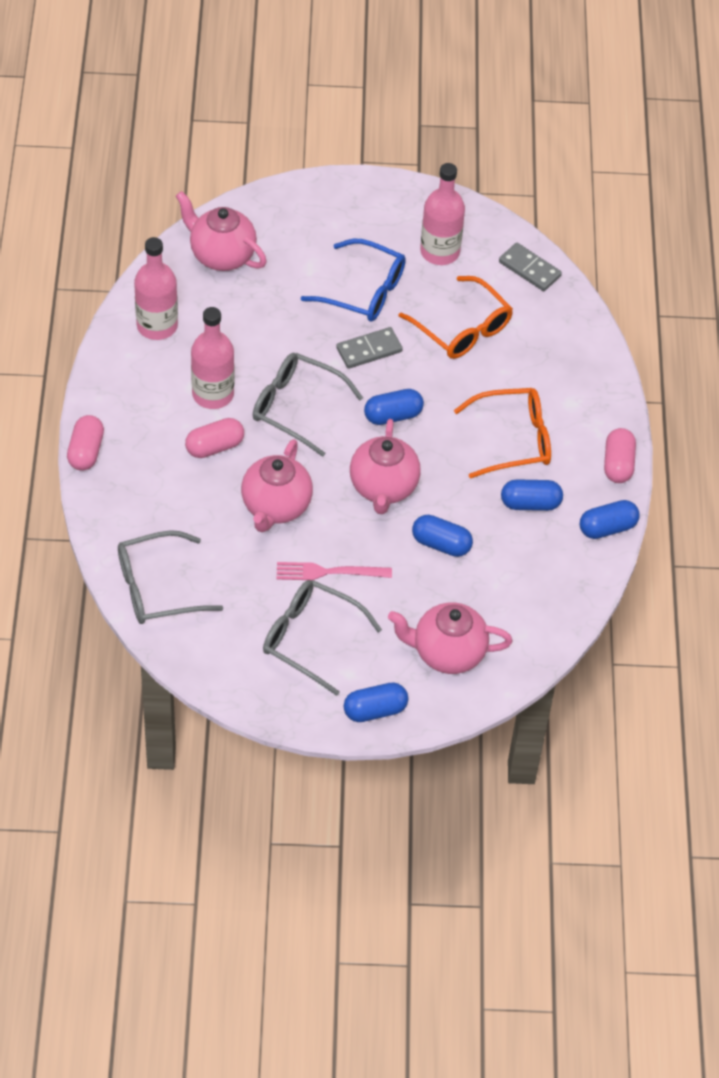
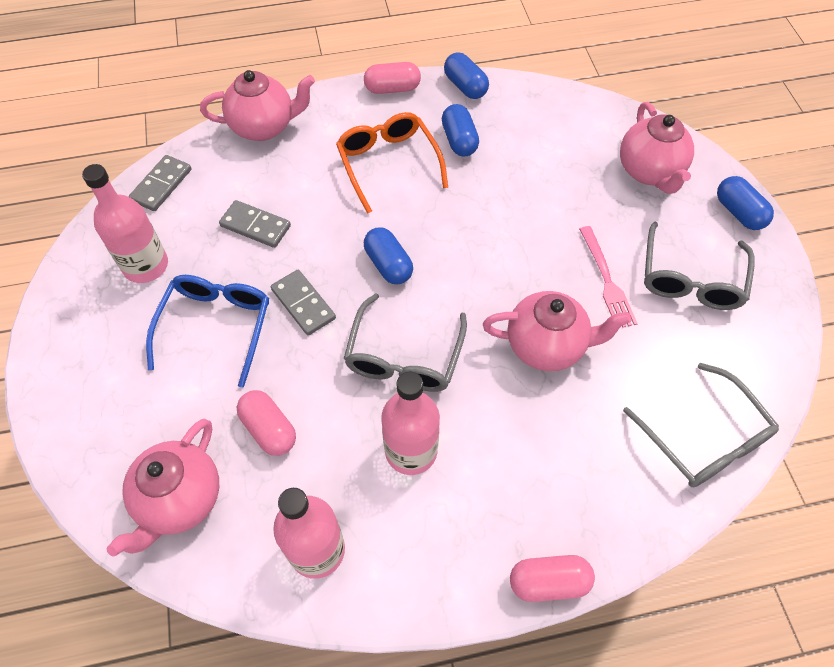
camera: 100 degrees left, 5 degrees up
pink capsule [185,418,244,458] -> pink capsule moved to [237,390,296,456]
pink teapot [350,419,421,514] -> pink teapot moved to [200,70,315,141]
orange glasses [398,276,513,359] -> grey domino [219,200,291,248]
blue capsule [412,515,473,557] -> none

